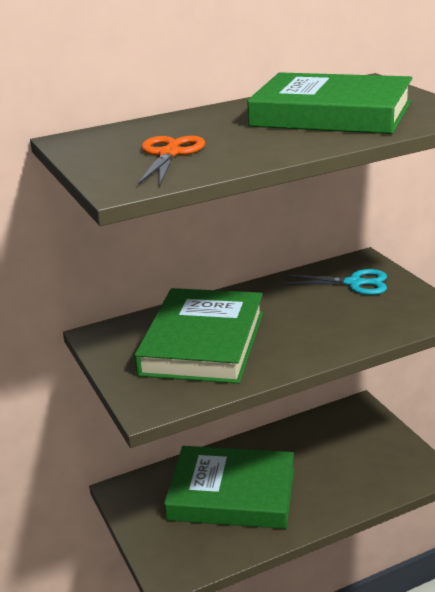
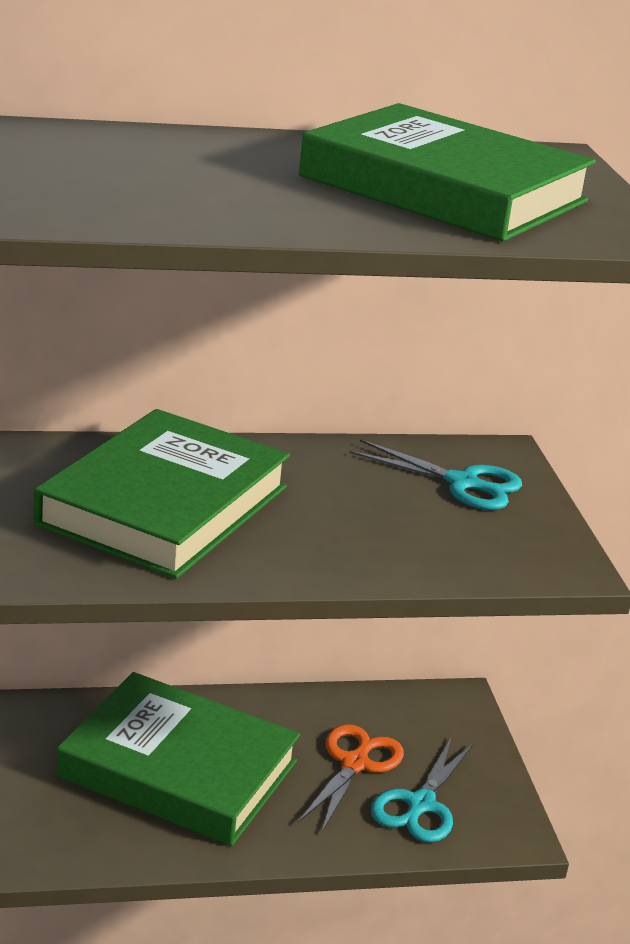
camera: 10 degrees right, 0 degrees up
orange scissors [138,136,205,185] -> orange scissors moved to [298,724,404,832]
none -> turquoise scissors [371,737,474,843]

